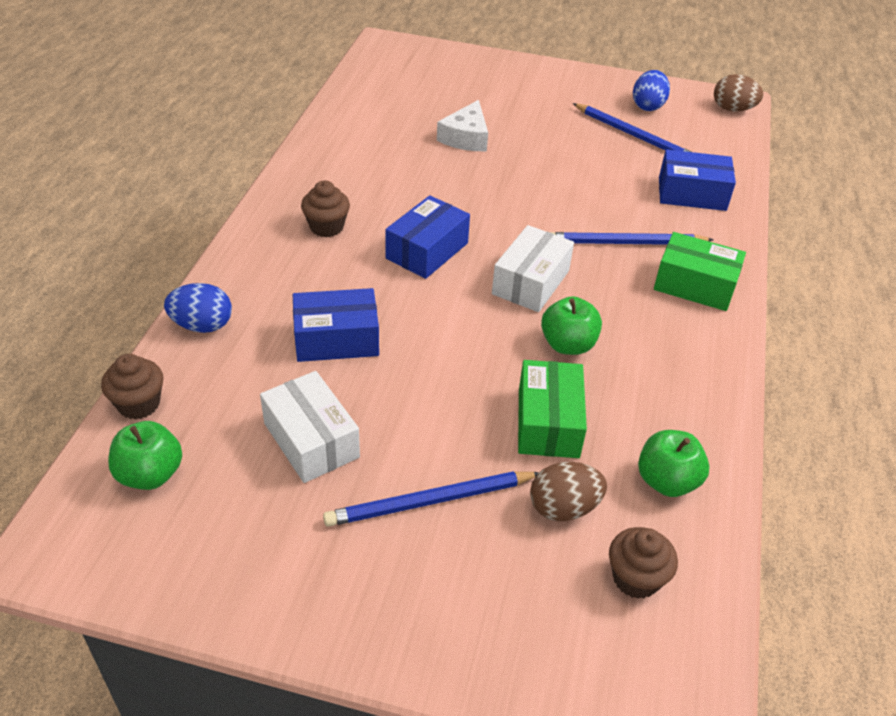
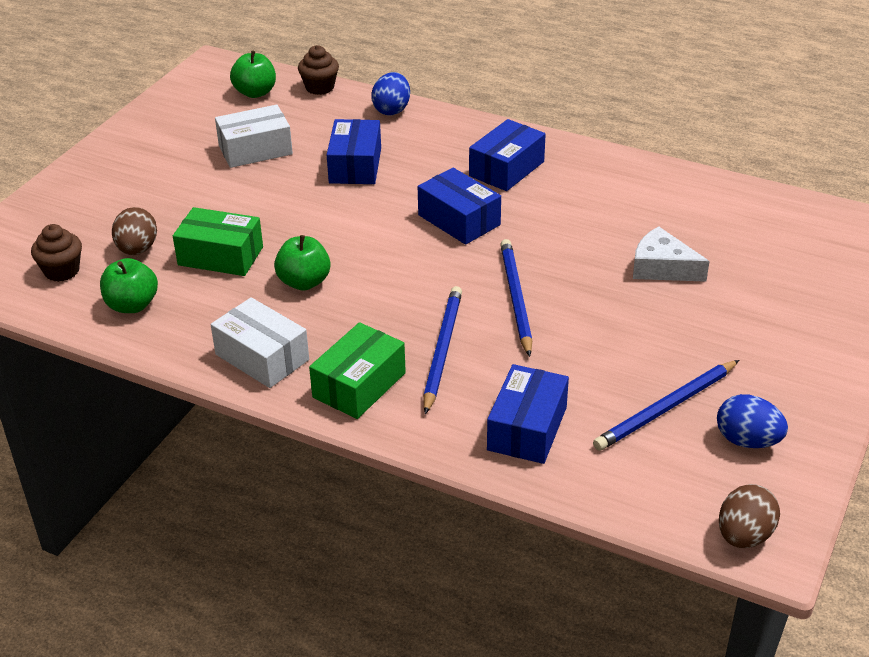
camera: 105 degrees right, 5 degrees down
brown cupcake [301,180,350,237] -> blue box [469,119,546,191]
blue pencil [323,471,539,527] -> blue pencil moved to [500,239,532,357]
white box [492,225,574,312] -> white box moved to [211,297,309,388]

